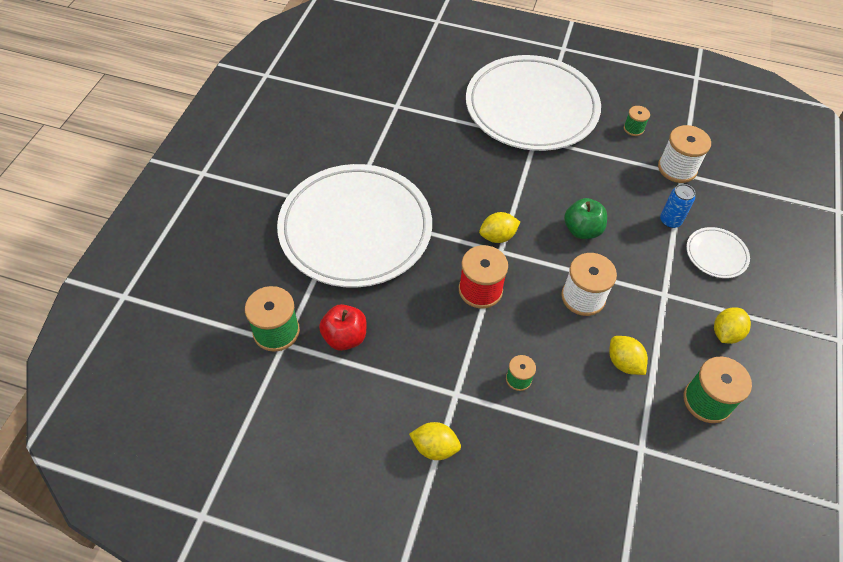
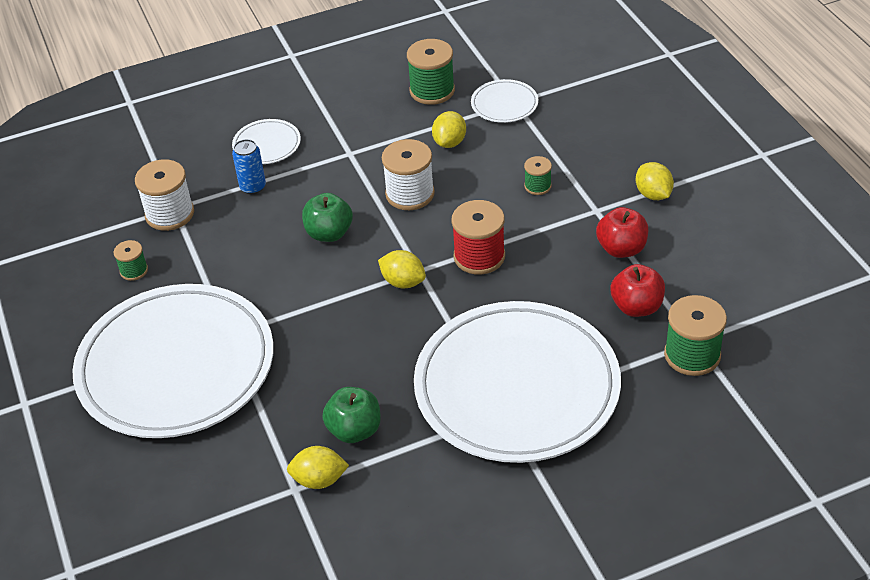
camera: 125 degrees left, 10 degrees down
yellow lemon [714,307,751,344] -> yellow lemon moved to [287,446,349,489]
none -> green apple [322,387,381,443]
none -> white plate [471,79,538,123]
none -> red apple [596,207,648,258]

